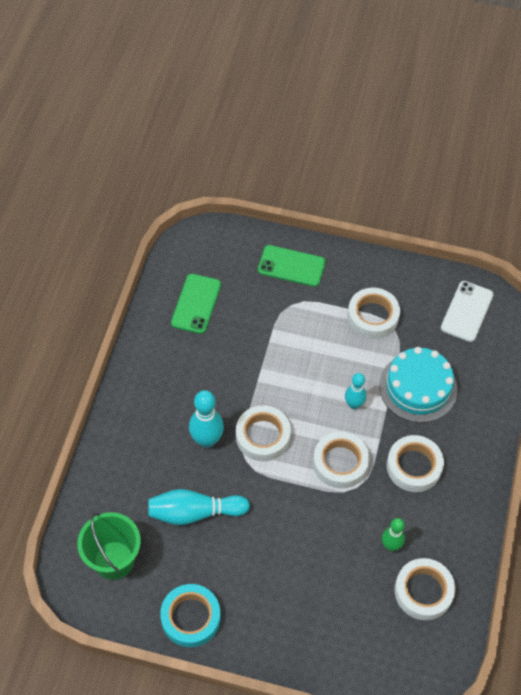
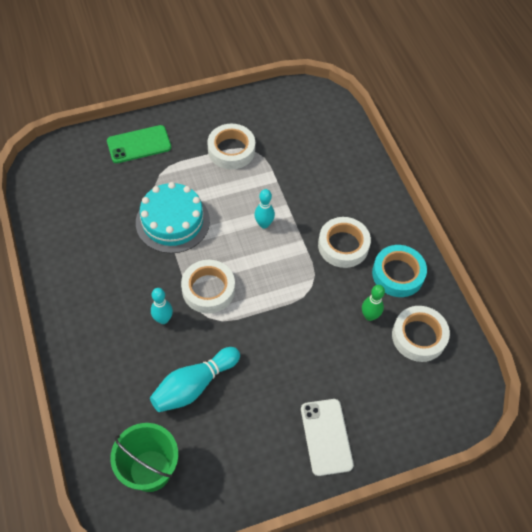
camera: 35 degrees left, 0 degrees up
turquoise tape [160,584,220,647] -> turquoise tape moved to [372,245,427,297]
green phone [171,274,221,334] -> none
turquoise bowling pin [189,390,224,448] -> turquoise bowling pin [151,288,173,324], size x0.63
white tape [313,432,370,489] -> none
turquoise cake [379,347,457,423] -> turquoise cake moved to [136,182,210,253]
white phone [441,281,494,342] -> white phone moved to [301,399,354,476]

